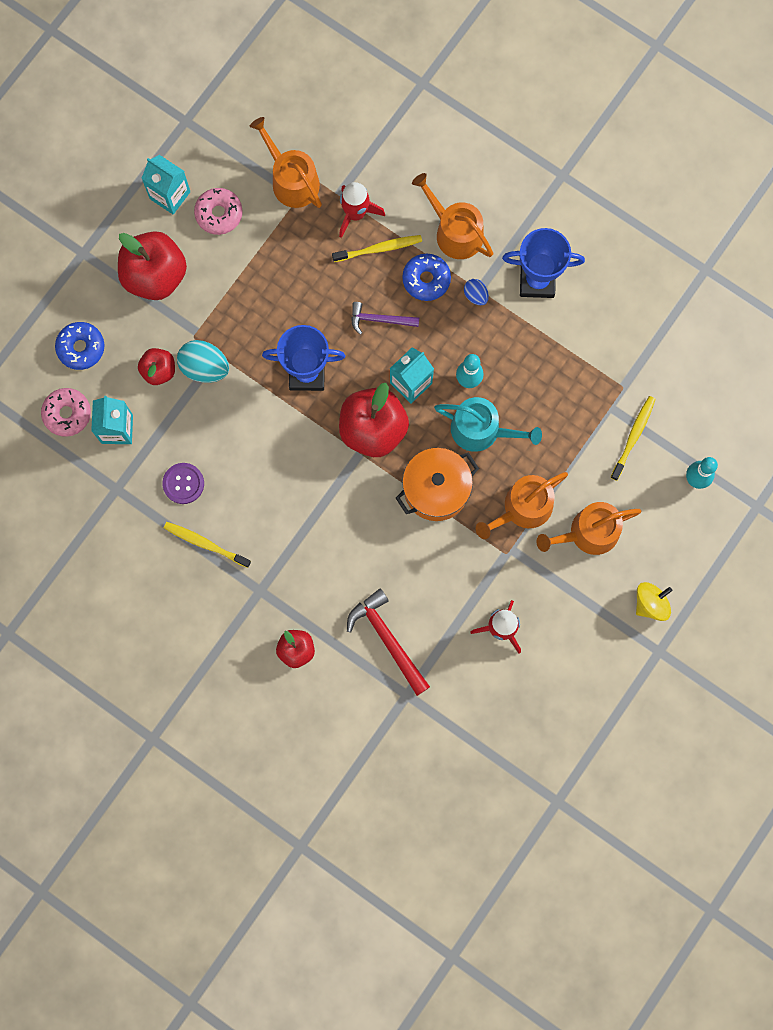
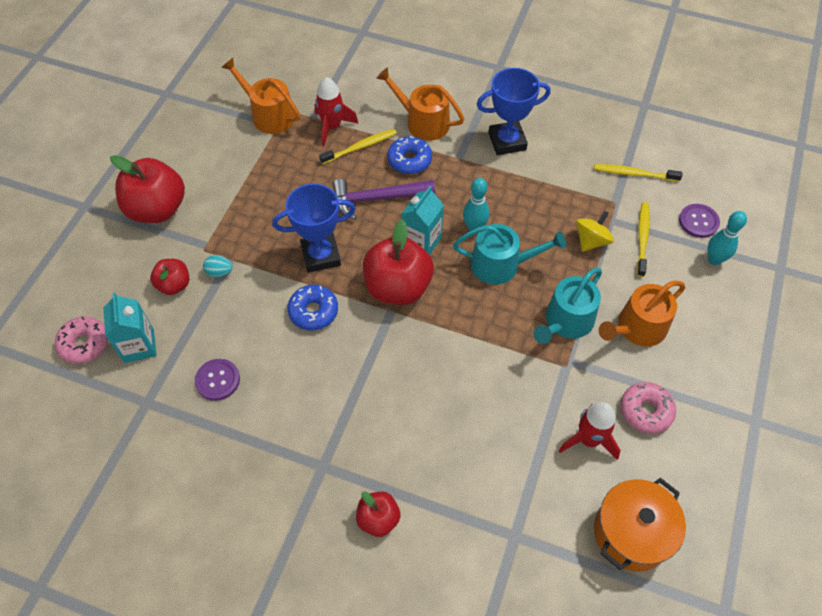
camera: 15 degrees left, 20 degrees down
blue donut [55,322,104,370] -> blue donut moved to [287,285,338,330]
turquoise carton [141,155,190,214] -> none
yellow toothbrush [164,522,251,568] -> yellow toothbrush moved to [594,164,682,182]
turquoise egg [177,340,229,383] -> turquoise egg [203,255,233,277], size x0.55
pink donut [194,188,243,235] -> pink donut moved to [621,382,676,434]
red hammer [347,589,430,696] -> none
purple hammer [351,302,419,335] -> purple hammer [332,179,435,220], size x1.55
orange pot [396,448,479,521] -> orange pot moved to [594,478,686,572]
blue egg [464,279,489,305] -> none
orange watering can [476,472,568,539] -> turquoise watering can [533,268,602,344]
yellow spinning top [636,582,672,621] -> yellow spinning top moved to [576,211,614,252]
none -> purple button [679,204,720,238]

